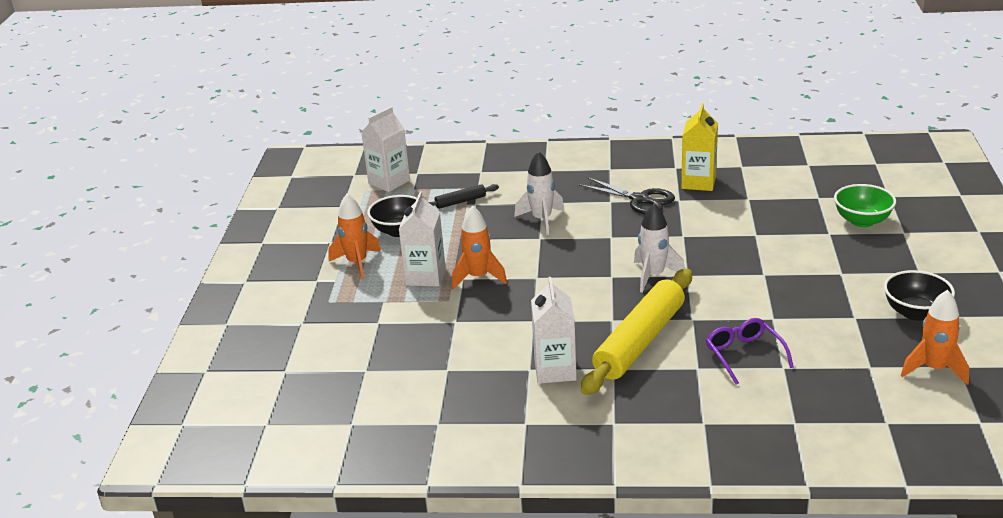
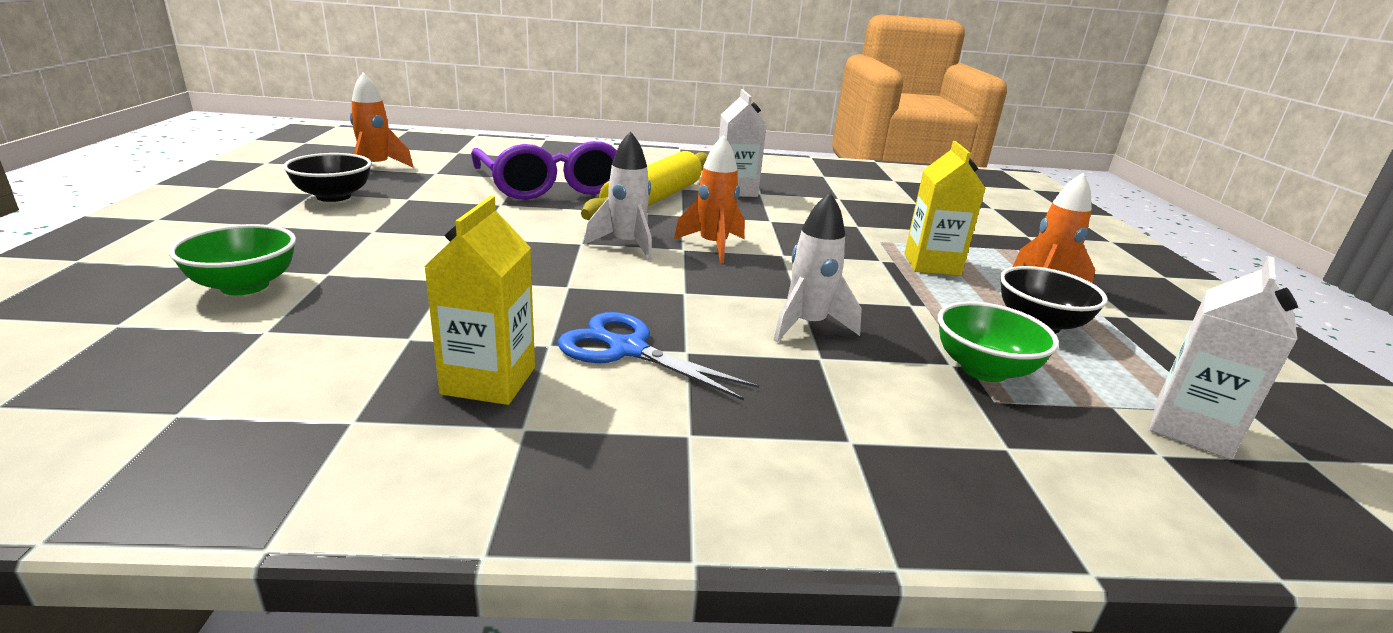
camera: 170 degrees right, 5 degrees down
white carton [398,192,446,287] -> yellow carton [904,141,985,276]
black rolling pin [429,184,499,209] -> green bowl [938,302,1059,382]
orange rocket [452,206,507,289] -> orange rocket moved to [674,135,745,263]
black scissors [578,177,675,215] -> blue scissors [558,312,759,401]
purple glasses [706,318,794,385] -> purple glasses [471,141,617,200], size x1.90

